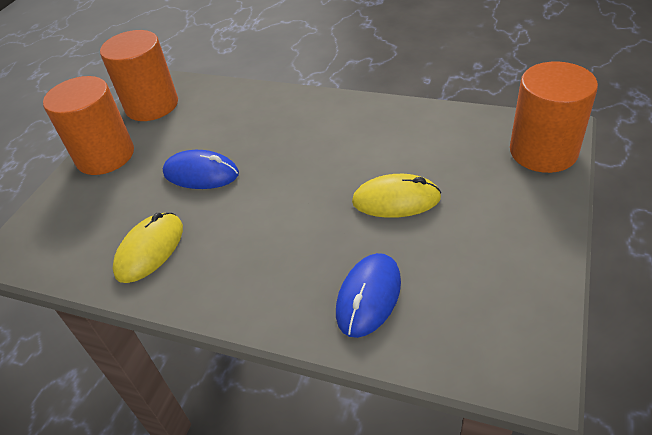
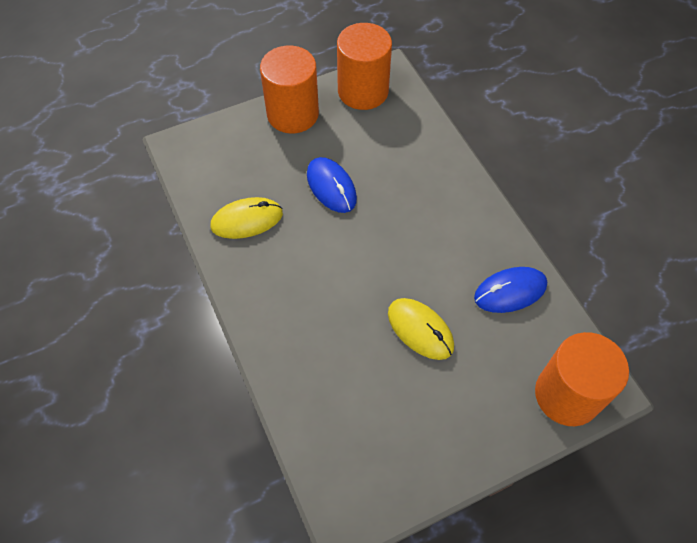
camera: 40 degrees right, 15 degrees up
blue mouse [336,253,401,338] -> blue mouse moved to [474,267,547,313]

